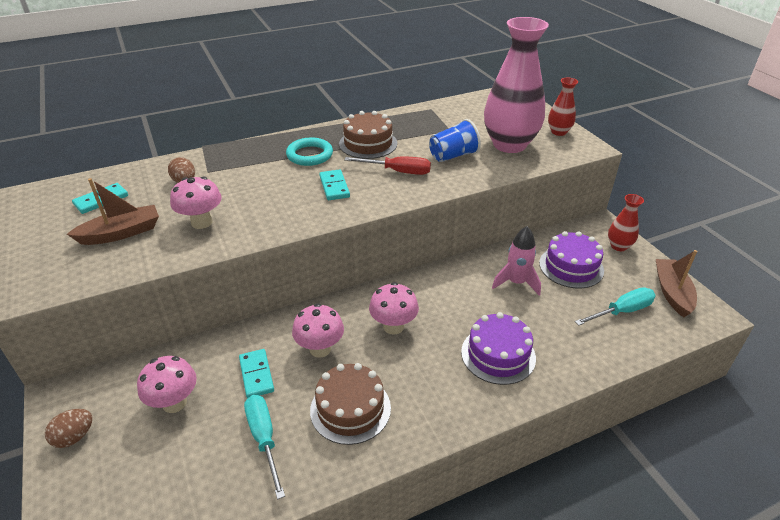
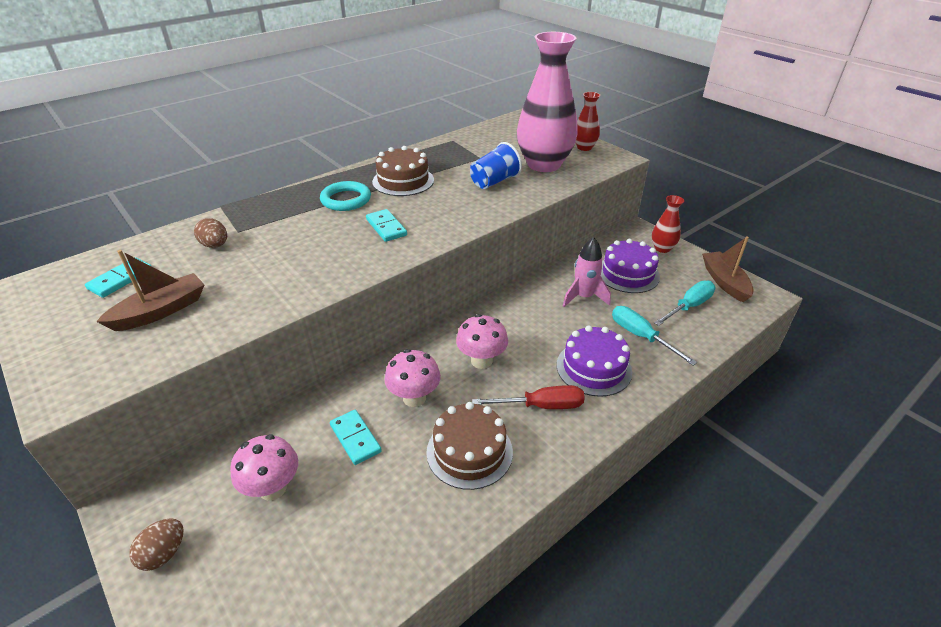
camera: 15 degrees left, 0 degrees up
pink mushroom [170,176,222,229] -> none
turquoise screwdriver [244,395,285,499] -> turquoise screwdriver moved to [612,306,697,366]
red screwdriver [344,156,431,175] -> red screwdriver moved to [472,385,585,409]

